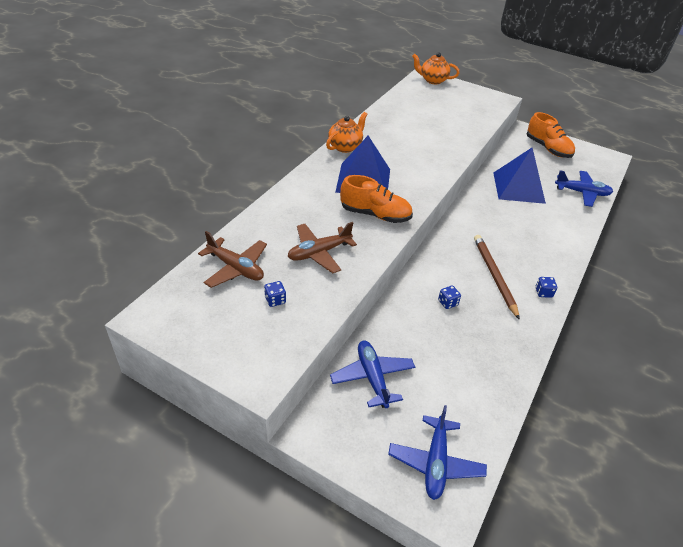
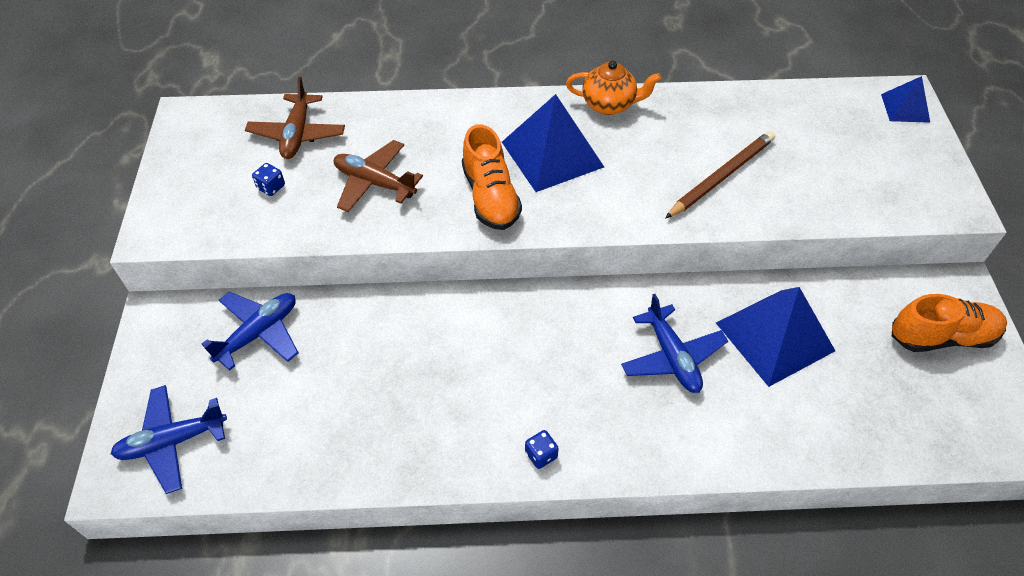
camera: 60 degrees right, 10 degrees up
orange teapot [412,52,459,84] -> blue pyramid [881,76,930,123]
blue dice [438,286,461,309] -> none
brown pencil [474,235,520,320] -> brown pencil moved to [665,131,775,219]
orange shoe [527,112,575,158] -> orange shoe turned 120 degrees counterclockwise [892,294,1007,352]
blue plane [555,171,613,207] -> blue plane moved to [621,294,728,393]

